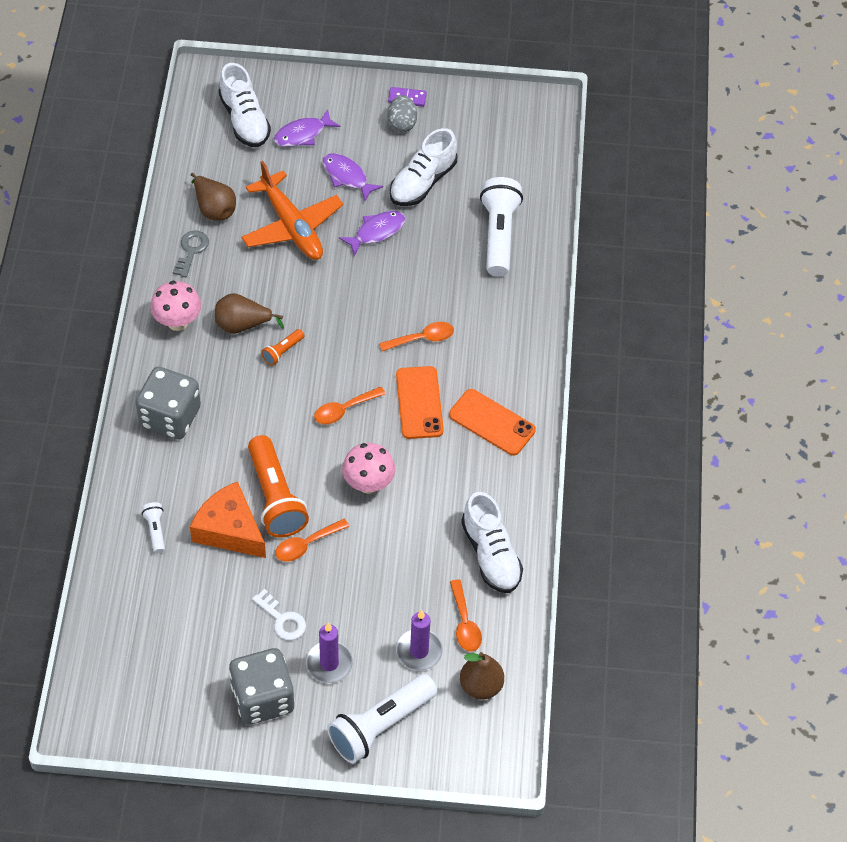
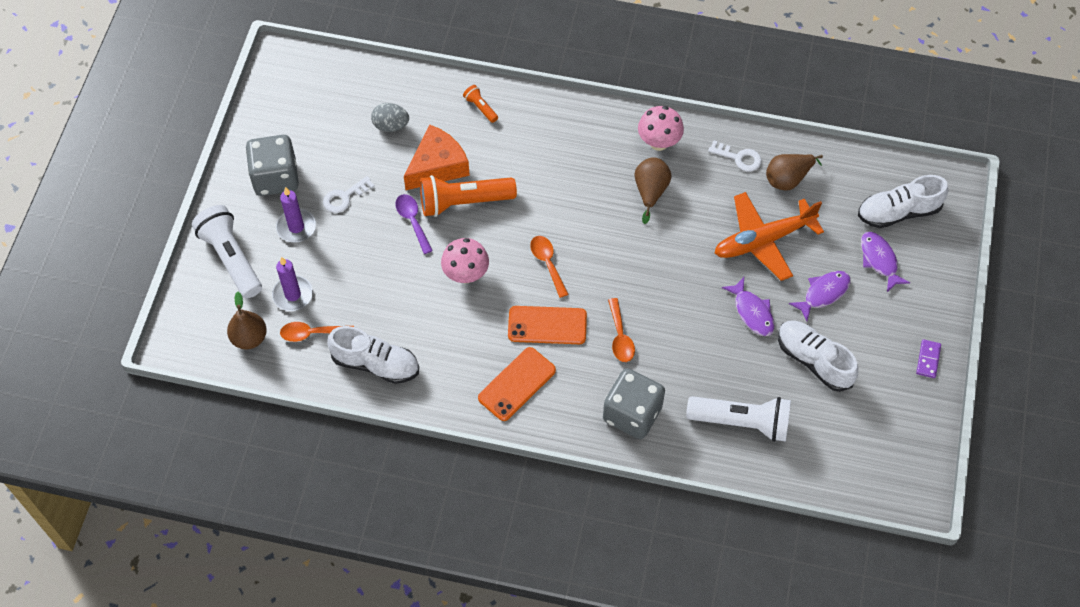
camera: 100 degrees right, 5 degrees up
grey dice [136,367,201,439] -> grey dice moved to [603,368,665,439]
white flashlight [142,502,165,553] -> none
grey key [173,231,209,277] -> white key [708,140,762,171]
orange flashlight [261,329,304,366] -> orange flashlight moved to [463,85,498,123]
orange spoon [275,519,350,562] -> purple spoon [395,194,433,254]
grey egg [388,95,417,132] -> grey egg moved to [371,103,409,132]
white shoe [461,492,523,593] -> white shoe turned 150 degrees counterclockwise [327,326,419,384]

